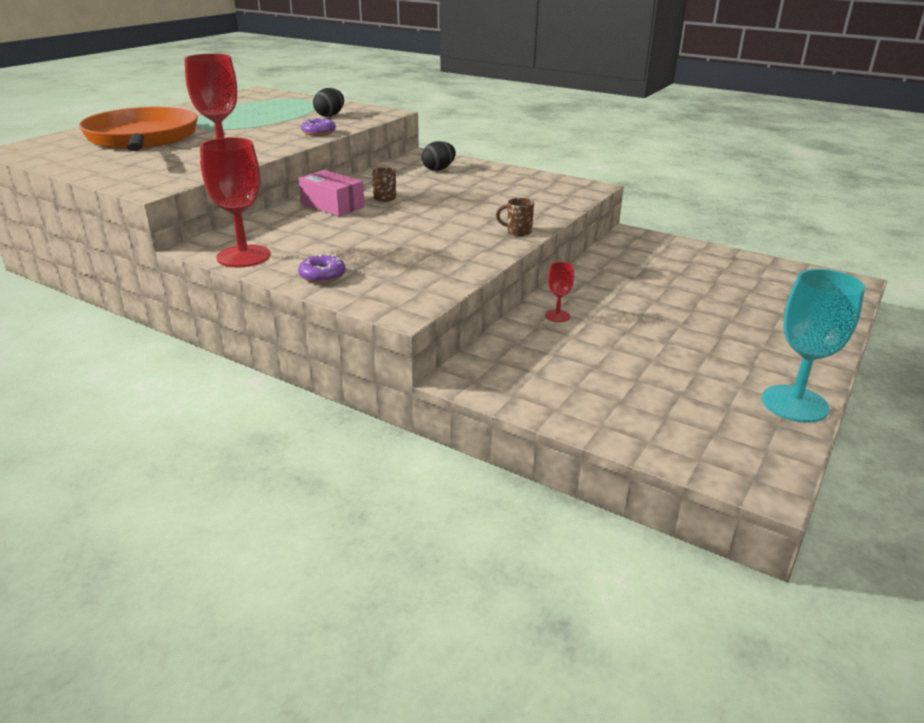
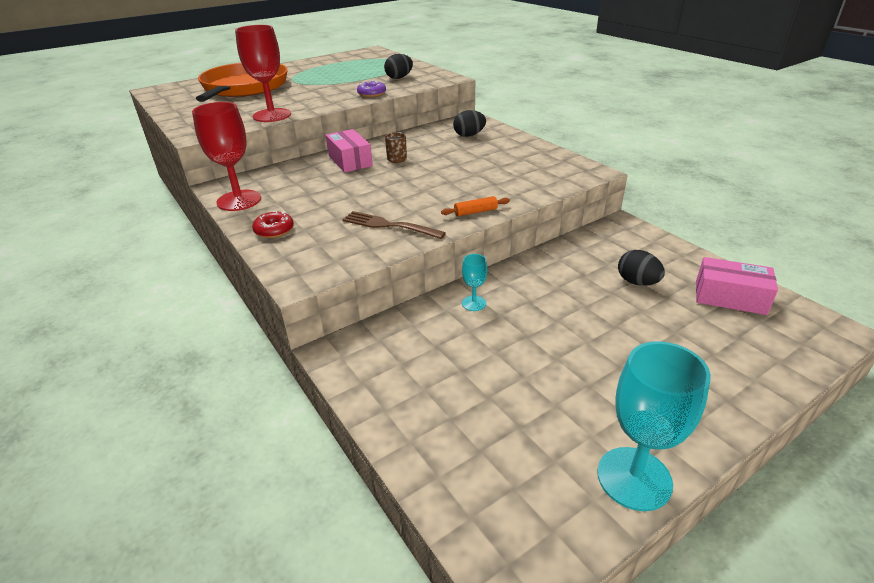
camera: 25 degrees right, 5 degrees up
purple donut [298,254,346,283] -> red donut [252,211,294,238]
brown mug [496,198,534,236] -> orange rolling pin [441,196,510,216]
red goblet [545,262,574,322] -> turquoise goblet [462,254,487,311]
none -> brown fork [342,211,446,239]
none -> black egg [618,250,665,286]
none -> pink box [696,257,778,315]

